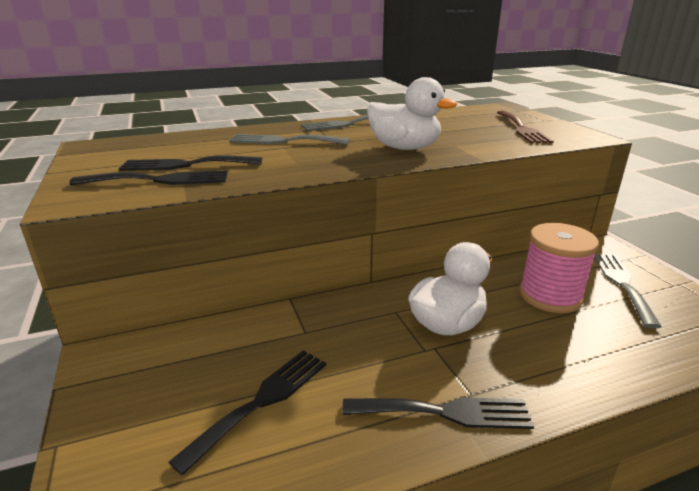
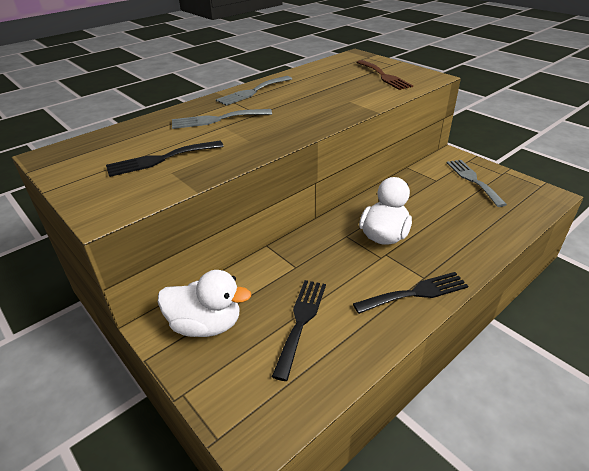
camera: 20 degrees left, 10 degrees up
black fork [69,170,228,185] -> none
white duck [367,77,457,150] -> white duck moved to [158,270,251,337]
pink spool [519,223,599,313] -> none

